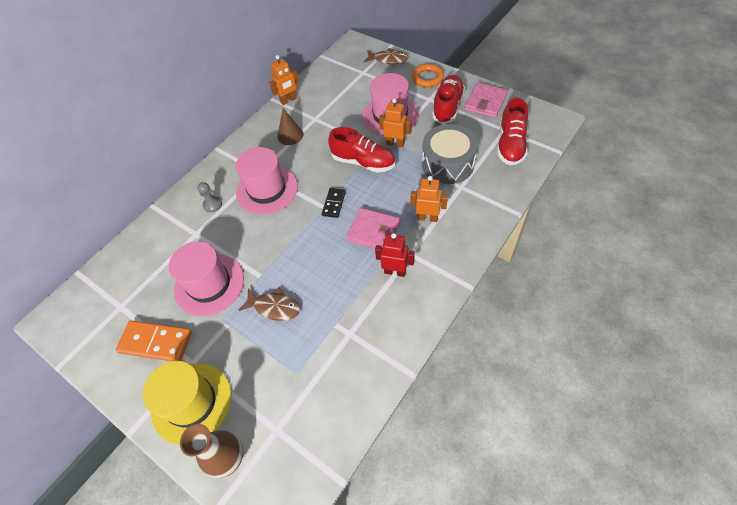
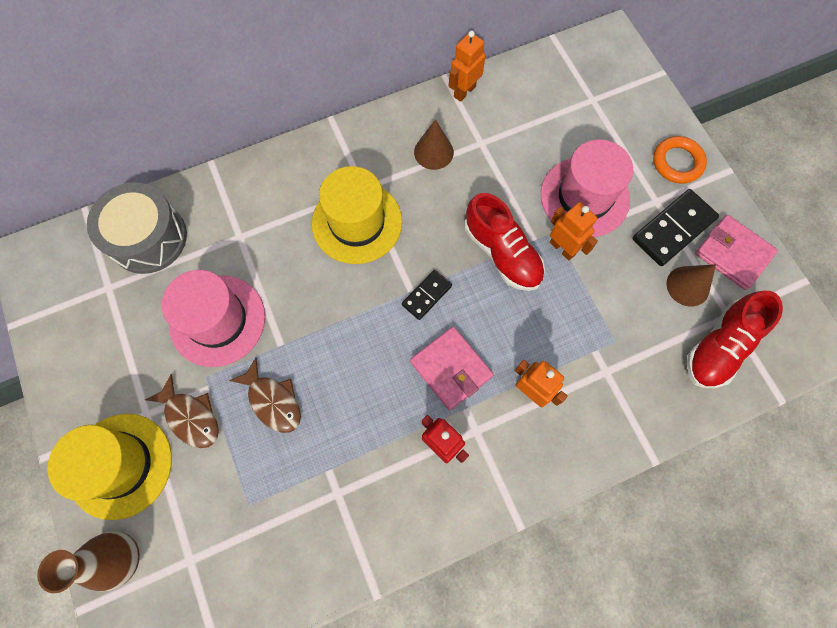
camera: 25 degrees right, 15 degrees up
orange domino [116,321,192,361] -> none
grey pawn [197,182,222,212] -> none
pink hat [236,147,298,215] -> yellow hat [312,166,402,264]
orange robot [269,55,299,105] -> orange robot turned 135 degrees clockwise [449,30,485,102]
brown fish [364,48,408,64] -> brown fish moved to [145,374,219,448]
grey drum [422,124,478,184] -> grey drum moved to [87,182,187,274]
red shoe [432,75,465,124] -> black domino [632,189,719,266]
pink wallet [464,83,508,118] -> pink wallet turned 75 degrees clockwise [695,215,778,290]
none -> brown cone [666,264,716,307]

